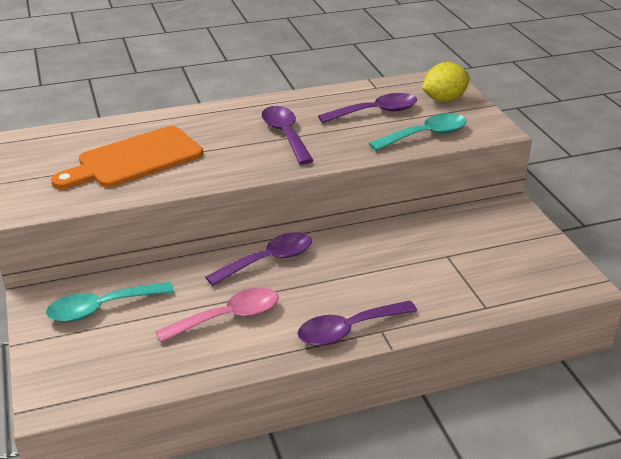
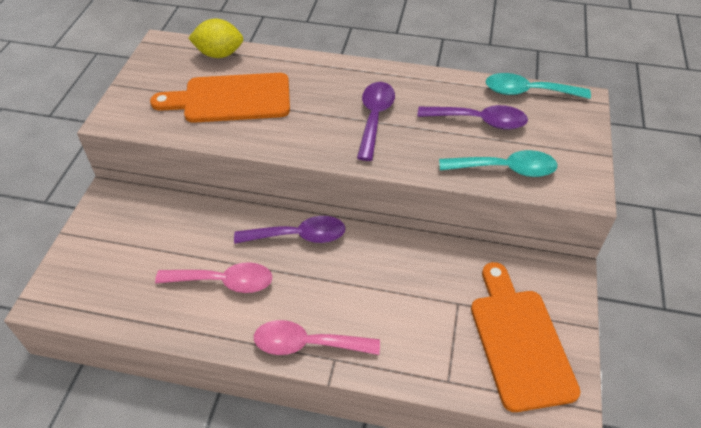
camera: 30 degrees right, 15 degrees up
turquoise spoon [46,282,174,322] -> turquoise spoon moved to [486,73,591,99]
purple spoon [297,300,417,346] -> pink spoon [254,320,380,355]
yellow lemon [422,62,470,102] -> yellow lemon moved to [188,18,243,58]
none -> orange cutting board [471,262,581,412]

